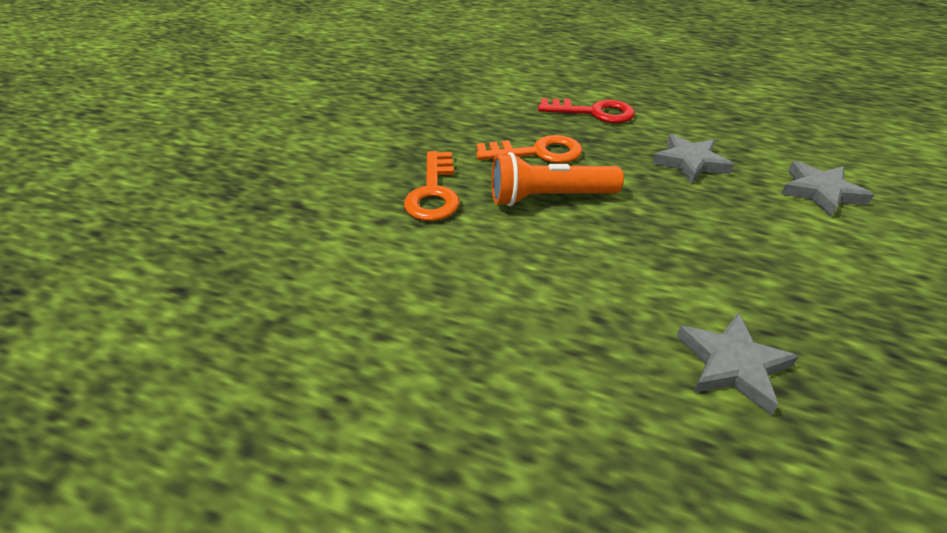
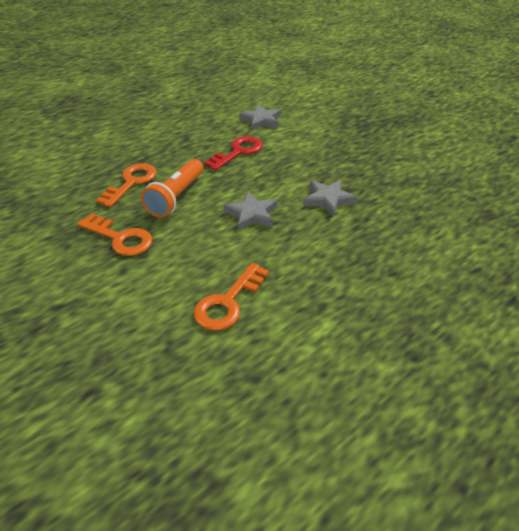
camera: 60 degrees left, 0 degrees up
red key [538,98,635,123] -> red key moved to [204,136,263,171]
grey star [652,134,734,184] -> grey star moved to [223,192,278,231]
none -> orange key [194,263,269,330]

